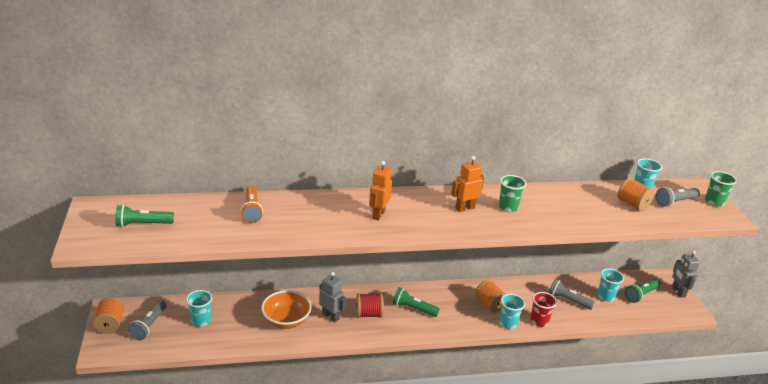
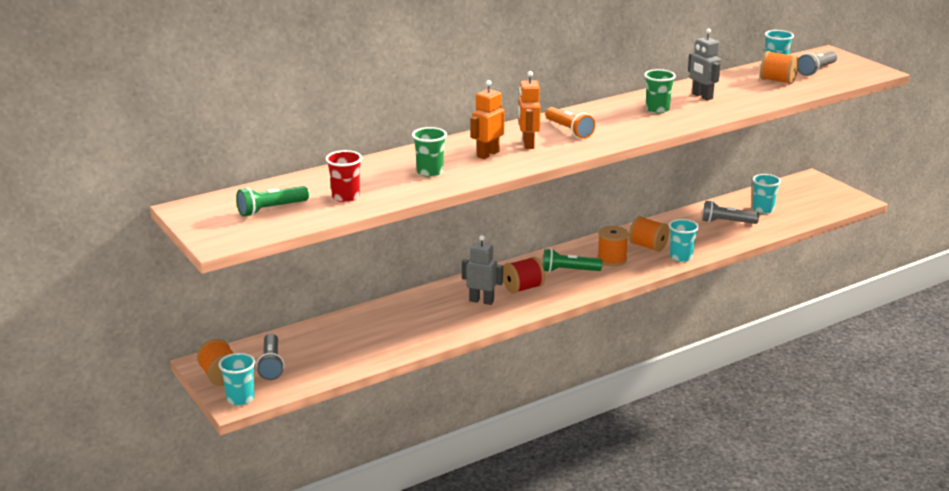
camera: 20 degrees left, 5 degrees down
turquoise cup [186,290,212,327] -> turquoise cup moved to [218,353,255,406]
orange flashlight [241,186,263,223] -> orange flashlight moved to [545,107,595,139]
orange bowl [261,290,312,329] -> none
orange robot [451,156,484,212] -> orange robot moved to [470,80,505,159]
red cup [530,292,557,327] -> red cup moved to [326,150,362,202]
green flashlight [625,279,661,303] -> none
grey robot [672,250,700,298] -> grey robot moved to [688,28,721,100]
green cup [705,171,737,207] -> green cup moved to [412,127,447,177]
none -> orange spool [597,226,629,266]

